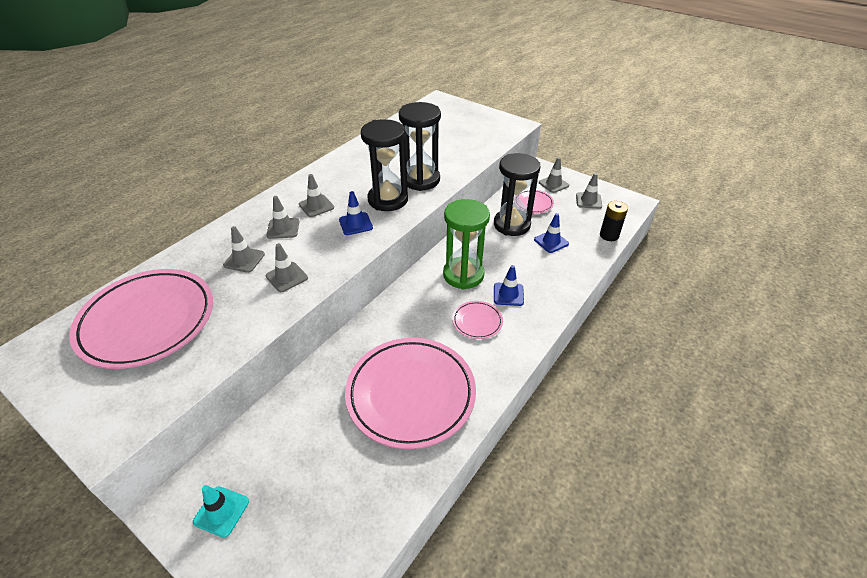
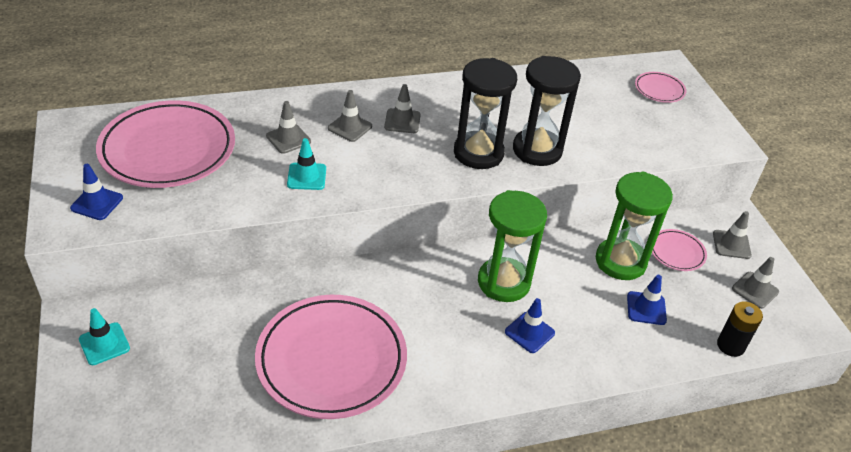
camera: 35 degrees right, 0 degrees up
grey traffic cone [266,243,308,292] -> turquoise traffic cone [287,138,326,190]
blue traffic cone [339,191,373,235] -> blue traffic cone moved to [70,164,123,220]
pink plate [452,301,503,339] -> pink plate moved to [635,72,687,103]
black hourglass [494,153,540,236] -> green hourglass [596,172,673,280]

